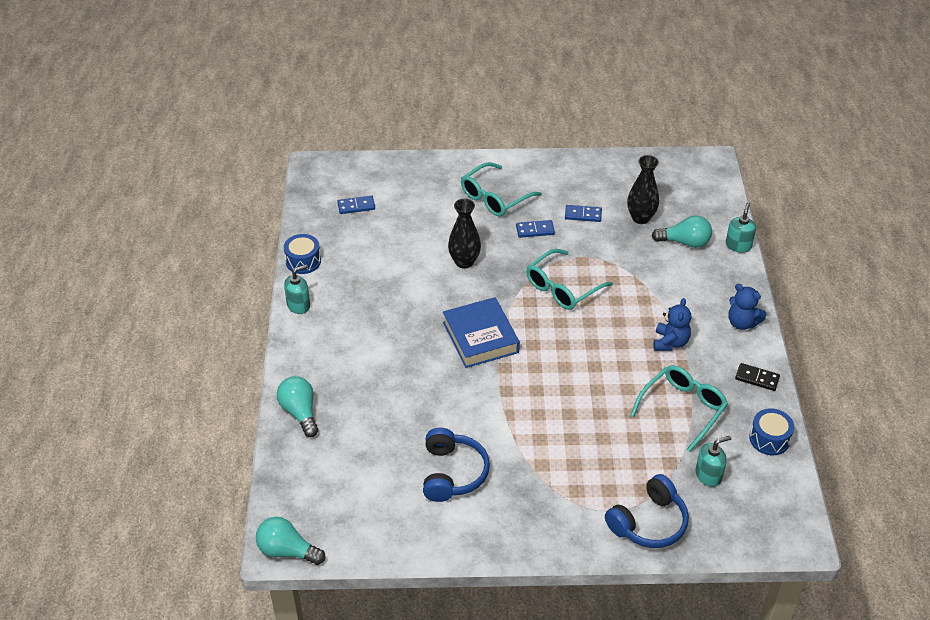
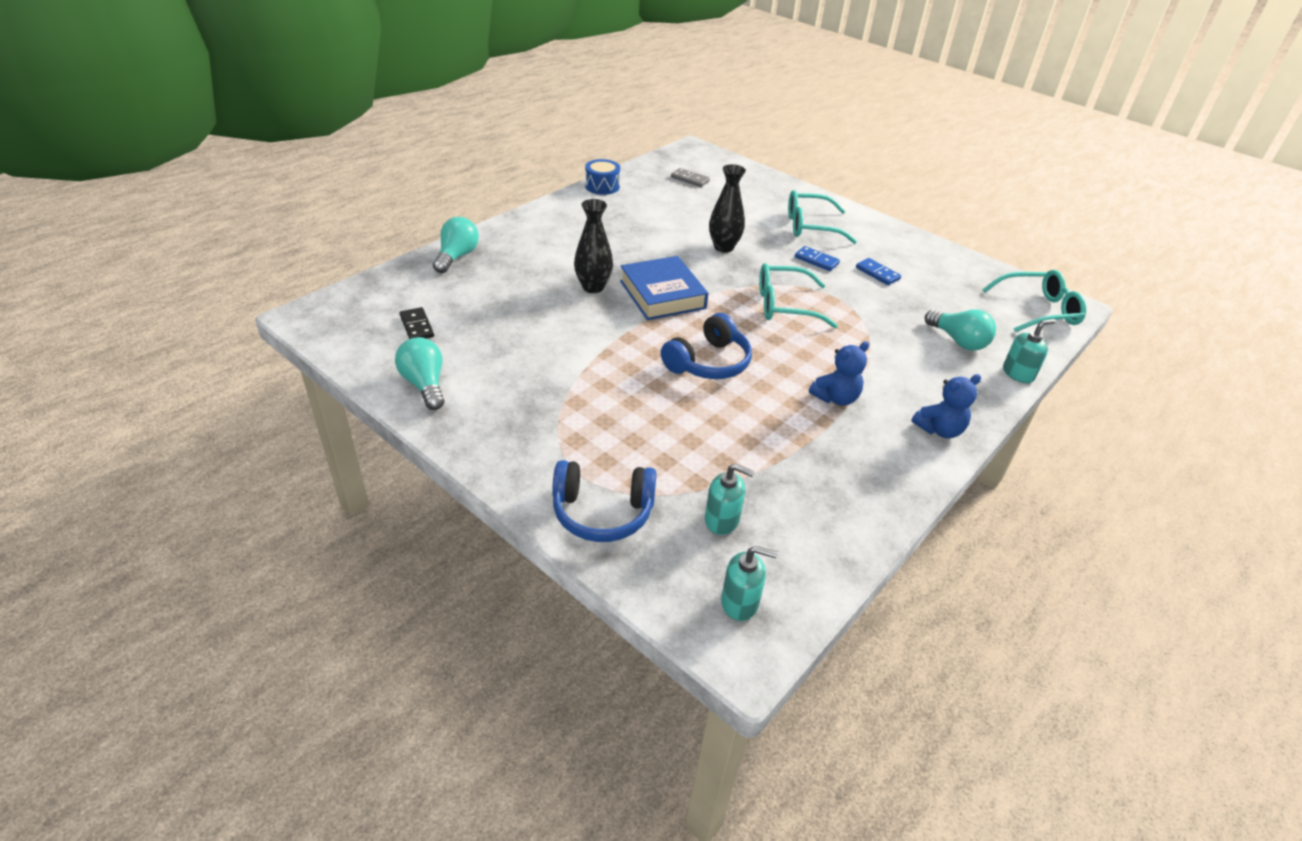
camera: 40 degrees right, 5 degrees down
turquoise light bulb [256,517,326,565] -> turquoise light bulb moved to [395,337,445,410]
turquoise soap dispenser [284,265,310,314] -> turquoise soap dispenser moved to [721,546,778,621]
blue domino [337,196,375,214] -> grey domino [671,168,710,187]
blue headphones [423,427,490,502] -> blue headphones moved to [661,313,752,379]
blue book [443,297,520,368] -> blue book turned 45 degrees counterclockwise [620,256,708,320]
black vase [627,155,659,224] -> black vase moved to [574,199,613,293]
turquoise glasses [630,365,728,452] -> turquoise glasses moved to [982,270,1086,332]
blue teddy bear [729,284,767,330] -> blue teddy bear turned 105 degrees counterclockwise [911,374,981,438]
black domino [735,363,780,391] -> black domino moved to [400,307,434,339]
blue drum [749,408,794,455] -> none

